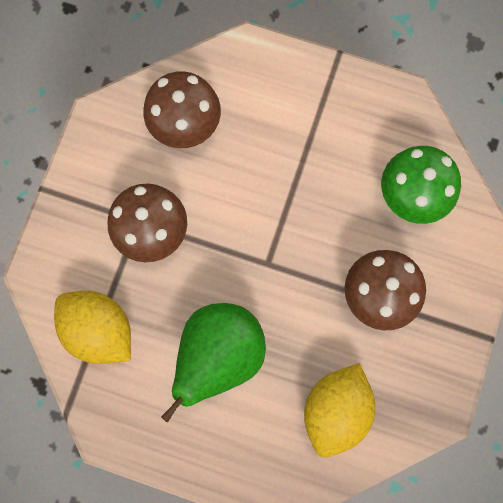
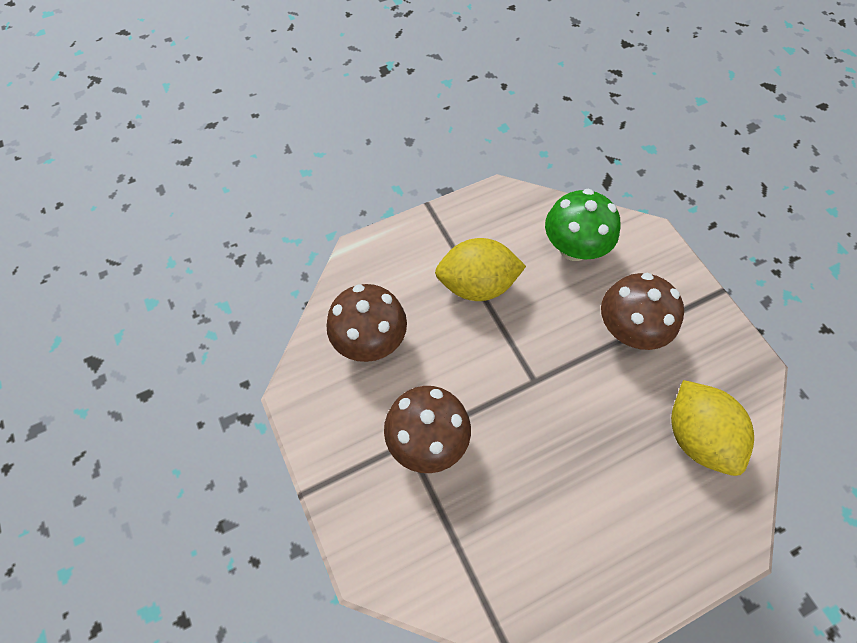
camera: 45 degrees left, 15 degrees down
yellow lemon [54,291,131,364] -> yellow lemon moved to [435,238,526,301]
green pear [161,303,266,422] -> none

